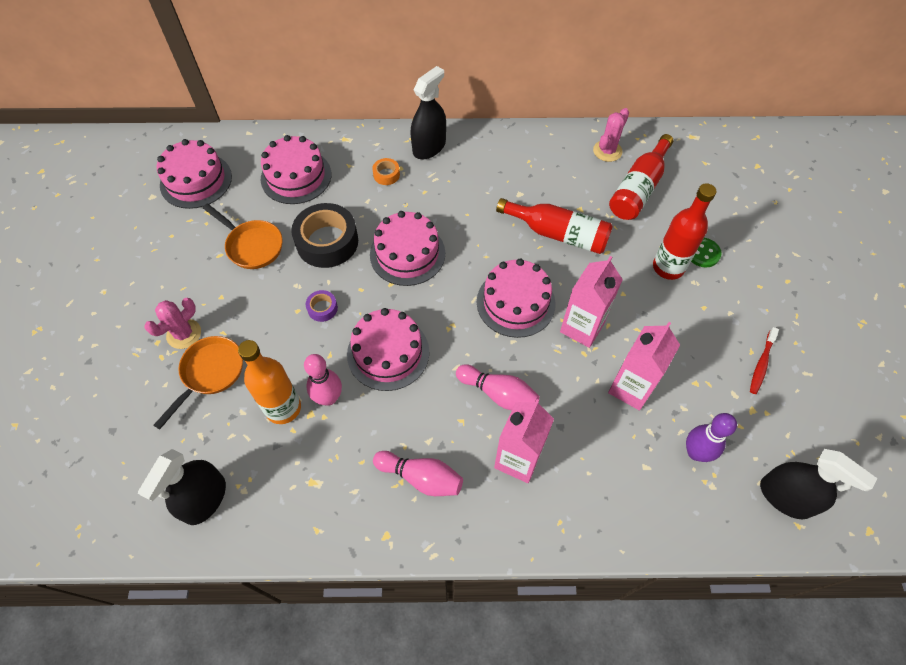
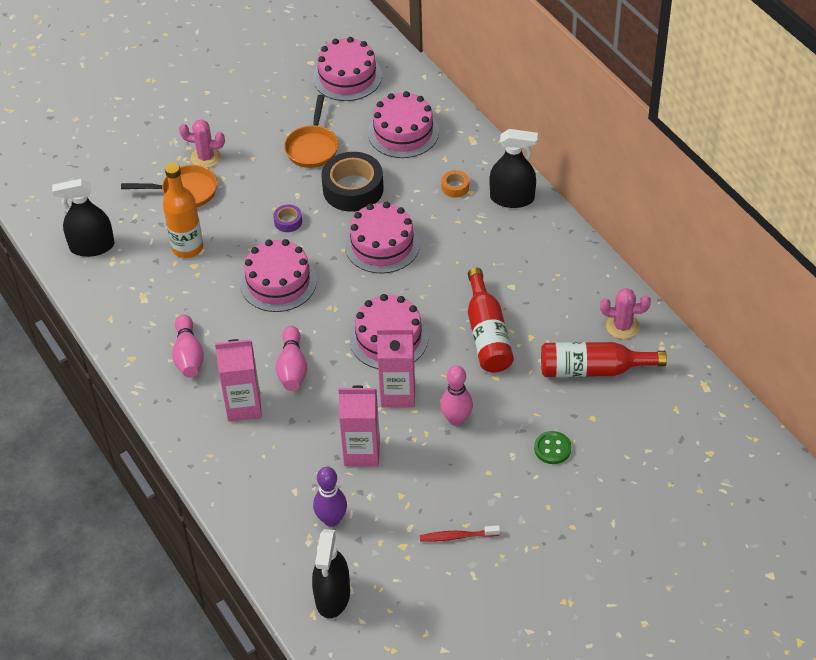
camera: 60 degrees right, 10 degrees down
pink bowling pin [304,354,342,406] -> pink bowling pin moved to [440,365,473,426]
red bottle [653,183,716,280] -> none

